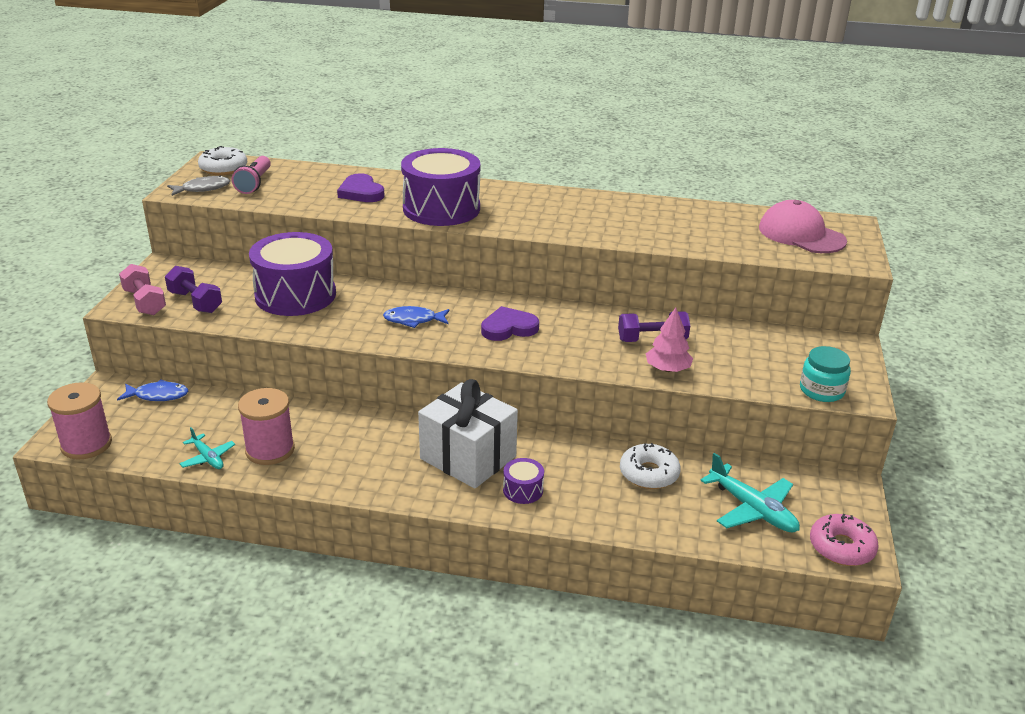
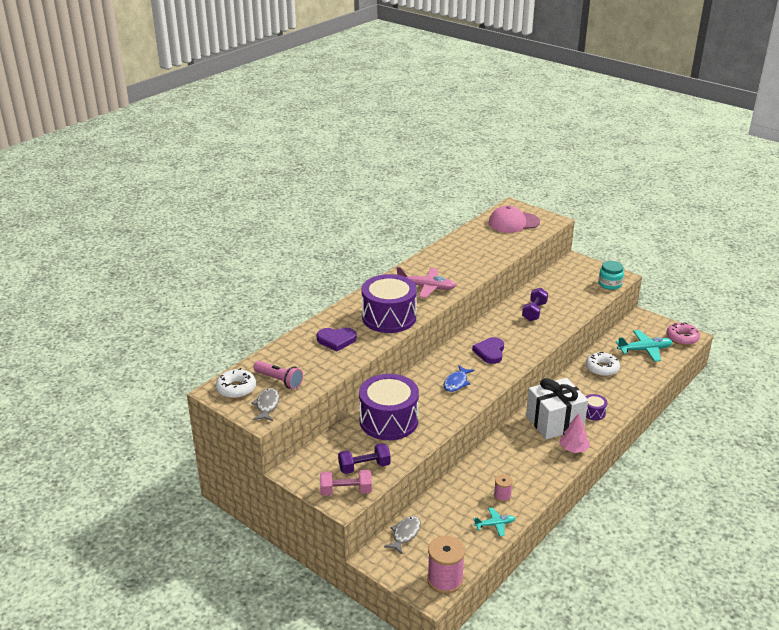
camera: 60 degrees left, 0 degrees up
blue fish [117,379,188,401] -> grey fish [384,516,421,554]
pink spool [238,388,295,465] -> pink spool [494,474,513,502], size x0.54
pink tree [646,308,693,372] -> pink tree moved to [559,413,590,453]
none -> pink plane [396,267,457,298]

